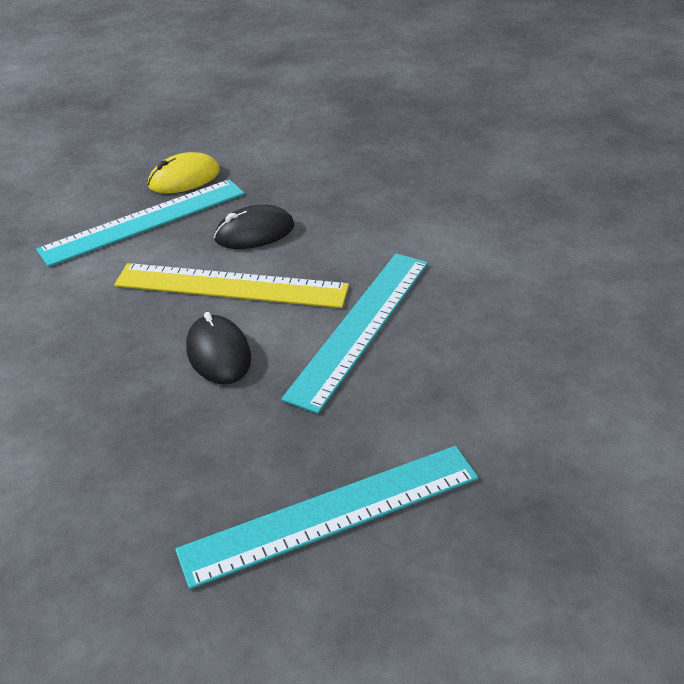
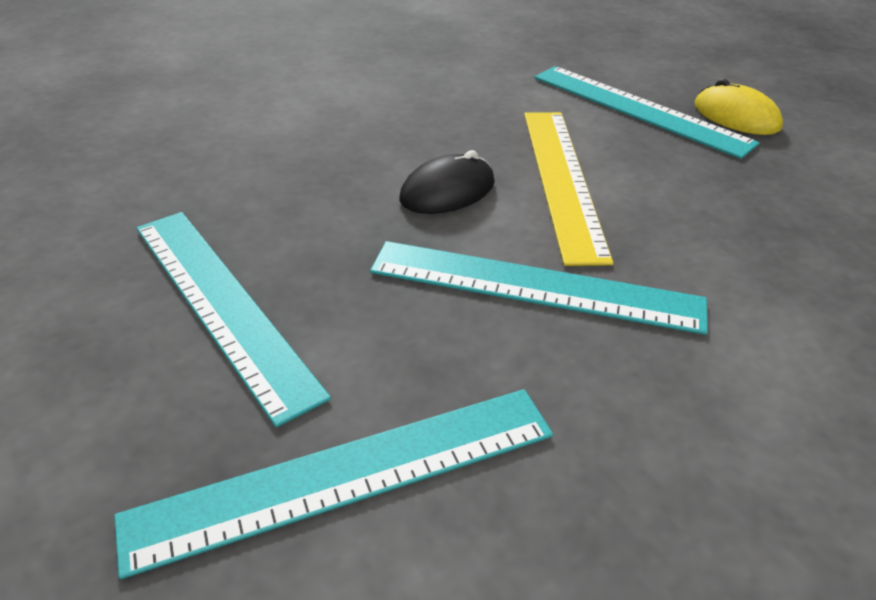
camera: 75 degrees right, 0 degrees up
black mouse [214,205,294,249] -> none
none -> turquoise ruler [114,389,553,579]

